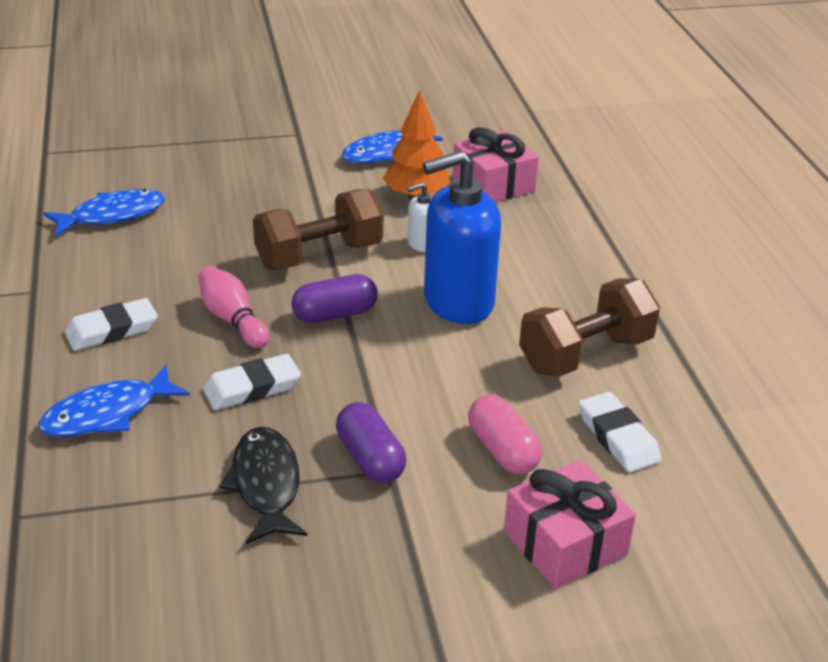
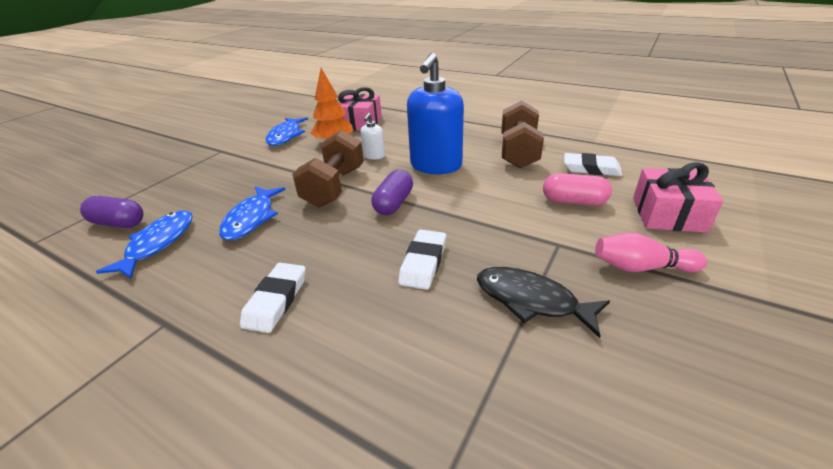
camera: 45 degrees left, 0 degrees up
blue fish [39,365,190,437] -> blue fish moved to [219,186,286,241]
pink bowling pin [198,266,269,348] -> pink bowling pin moved to [595,233,707,272]
purple capsule [336,402,406,483] -> purple capsule moved to [80,196,143,228]

